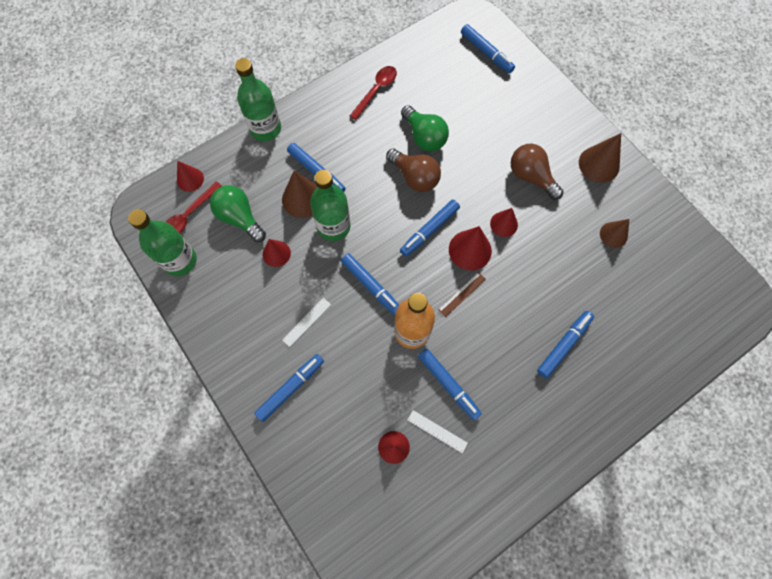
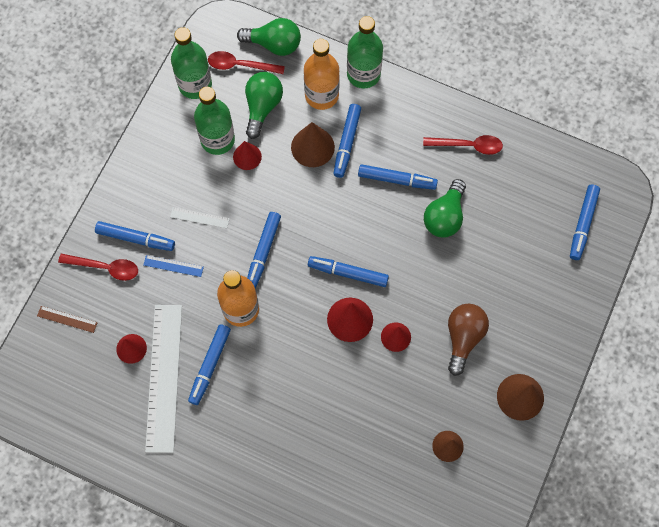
camera: 60 degrees right, 0 degrees up
red cone [177,161,204,192] -> green light bulb [237,18,301,56]
green bottle [310,170,350,241] -> green bottle moved to [194,87,235,155]
brown light bulb [386,148,441,192] -> none
white ruler [408,410,468,453] -> white ruler [145,305,182,453], size x2.43
brown ruler [438,272,486,317] -> brown ruler moved to [37,306,98,333]
blue marker [537,311,594,378] -> blue marker moved to [358,164,438,190]
none -> red spoon [58,254,138,281]
none -> blue ruler [143,255,204,277]
none -> orange bottle [304,39,340,110]

